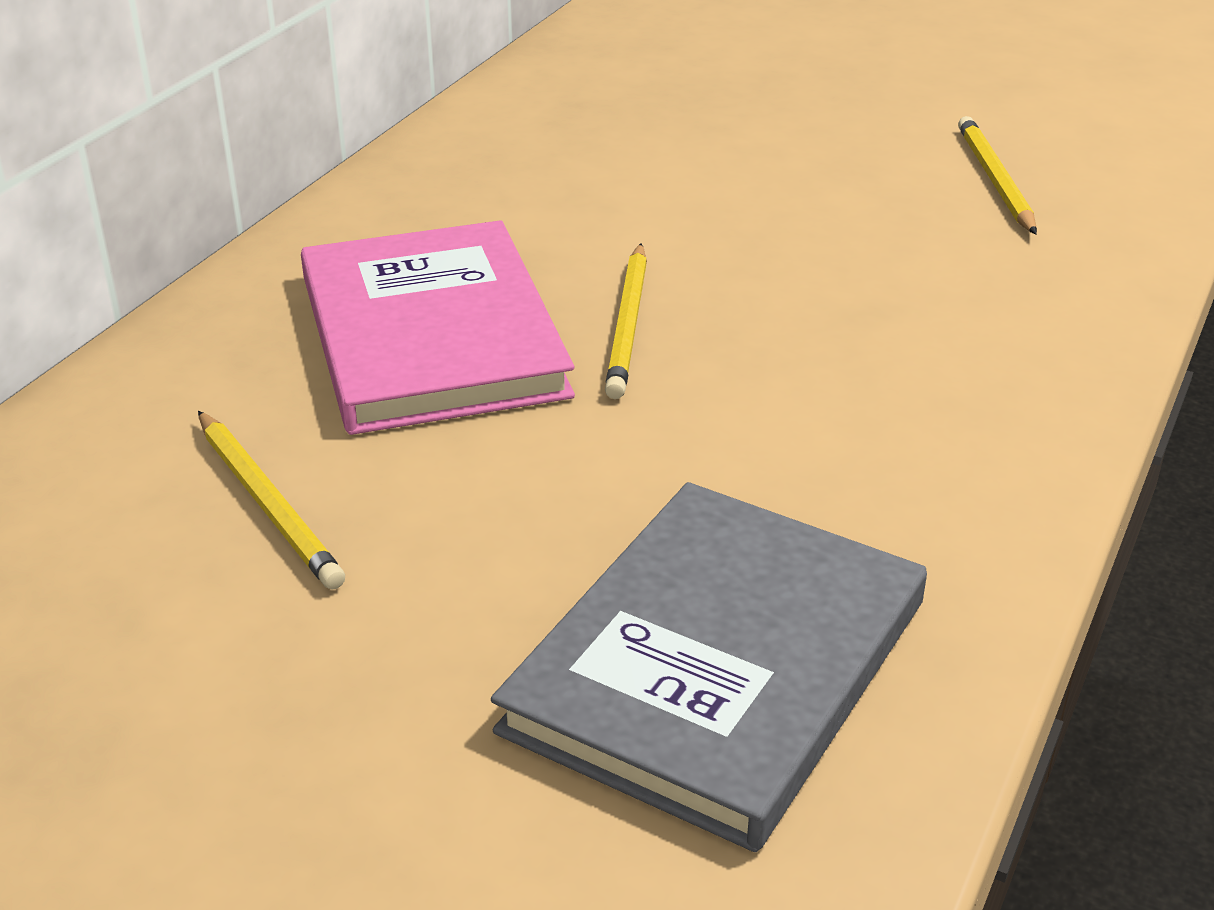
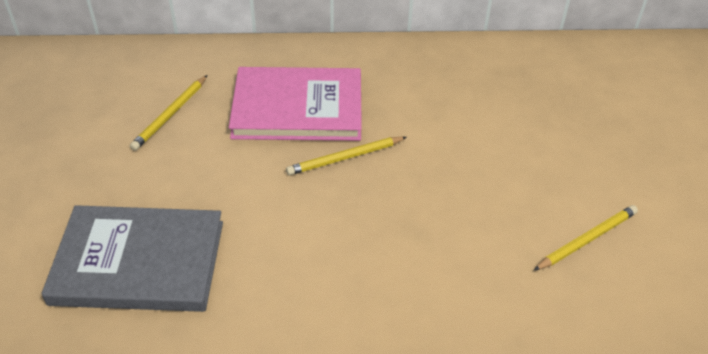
camera: 60 degrees right, 10 degrees up
pink book [301,220,575,435] -> pink book turned 45 degrees clockwise [229,67,362,141]

